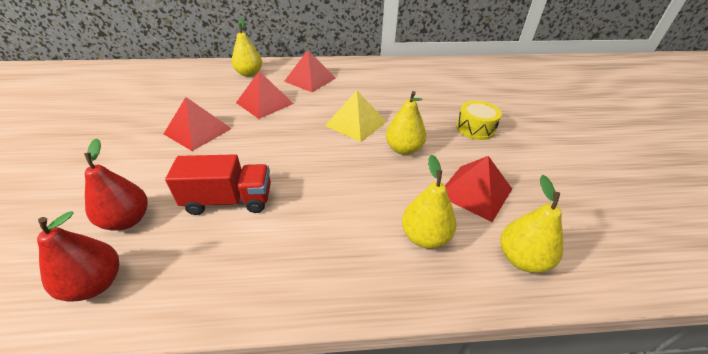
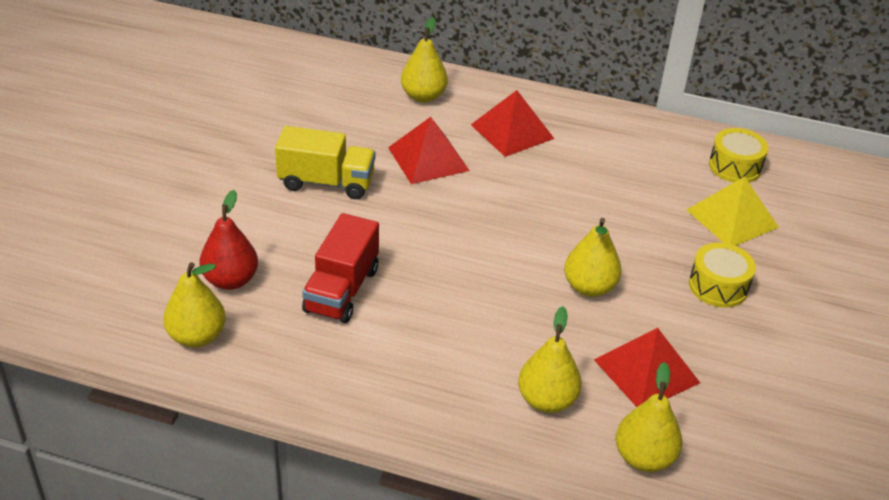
camera: 20 degrees right, 0 degrees up
red pear [37,211,119,302] -> yellow pear [163,262,226,348]
red pyramid [164,97,232,151] -> yellow truck [275,126,376,199]
red truck [165,154,271,215] -> red truck turned 90 degrees clockwise [302,213,379,323]
yellow pyramid [325,91,387,142] -> yellow pyramid moved to [687,176,779,246]
none -> yellow drum [709,128,769,183]

